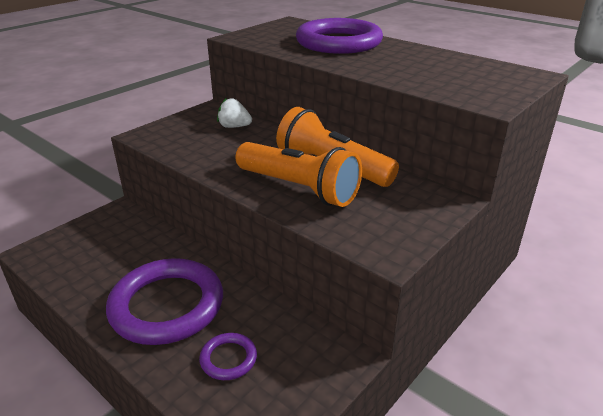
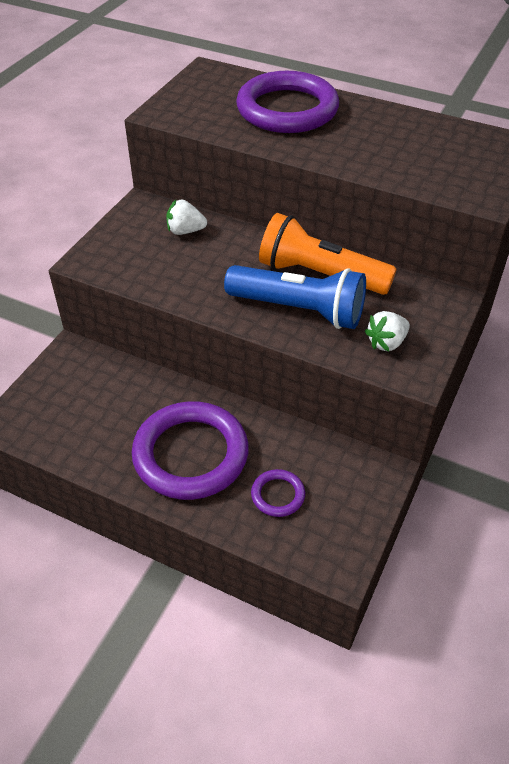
camera: 15 degrees left, 15 degrees up
orange flashlight [235,142,362,207] -> blue flashlight [224,265,366,329]
none -> white strawberry [365,311,410,351]

